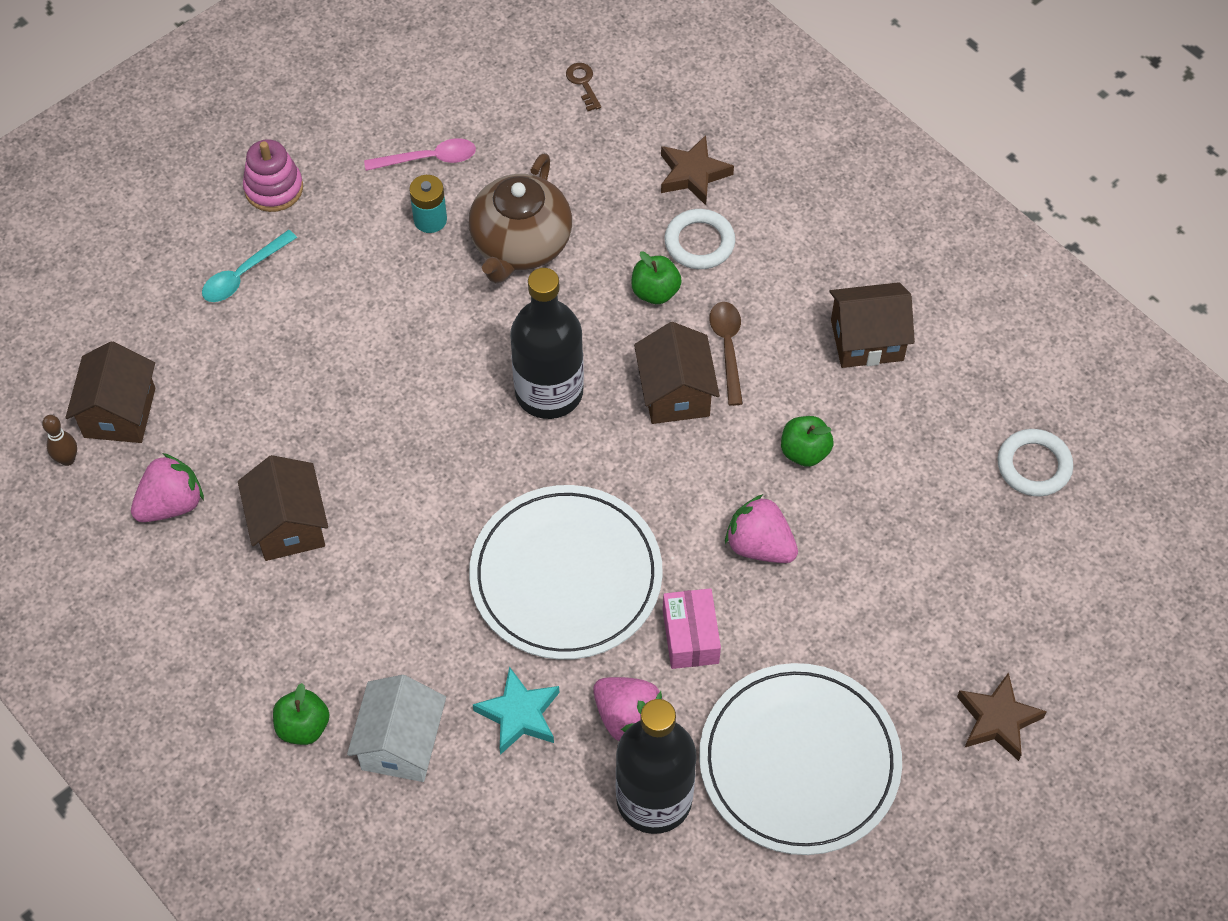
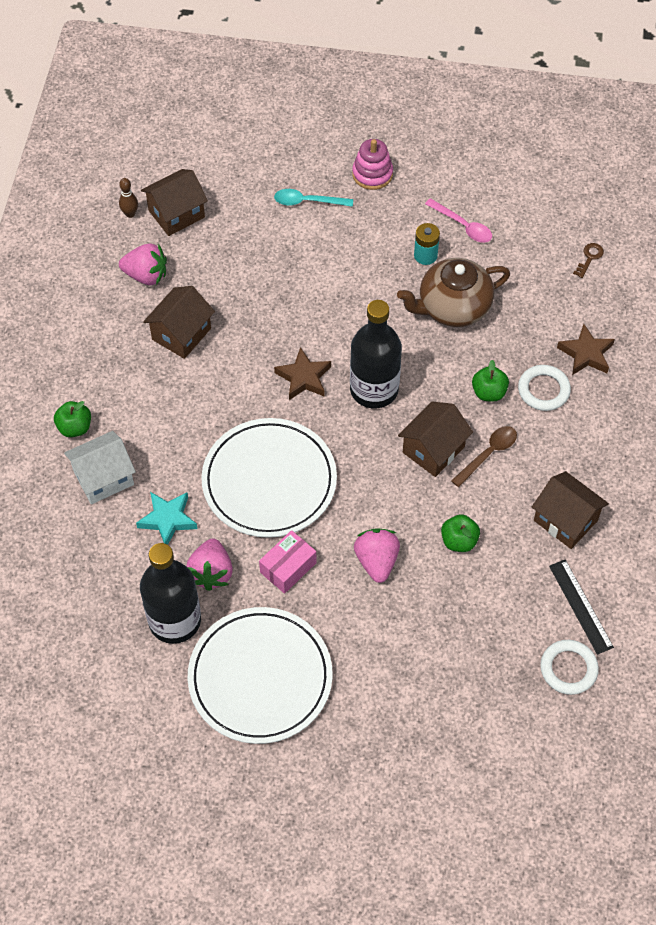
camera: 50 degrees right, 0 degrees up
brown star [957,672,1047,761] -> brown star moved to [274,347,331,400]
none -> black ruler [549,559,614,655]

